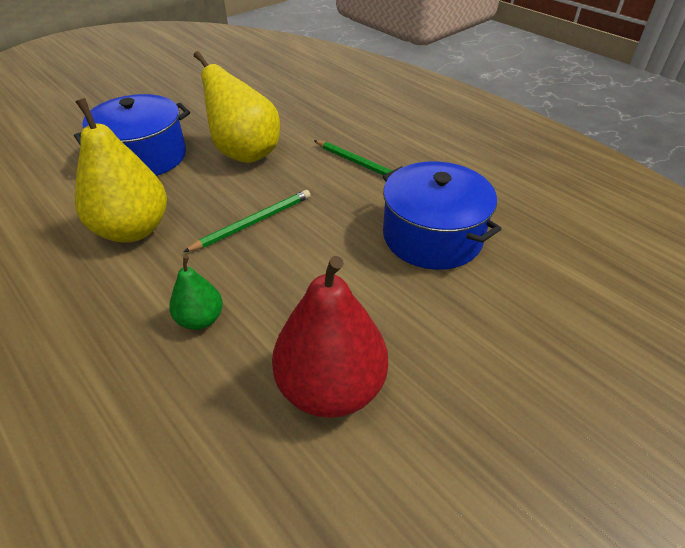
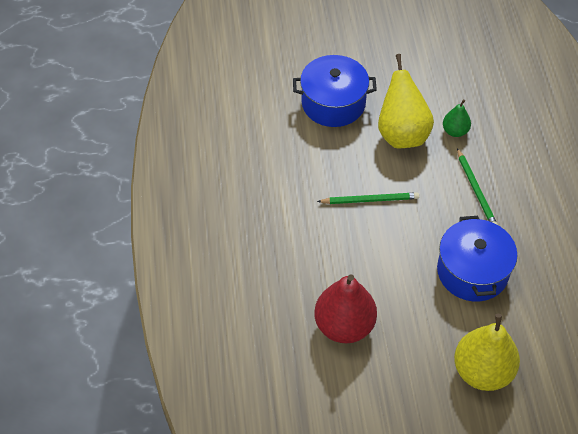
camera: 35 degrees right, 10 degrees up
yellow pear [75,98,167,243] -> yellow pear moved to [454,314,520,391]
green pear [169,256,223,330] -> green pear moved to [443,99,471,137]

